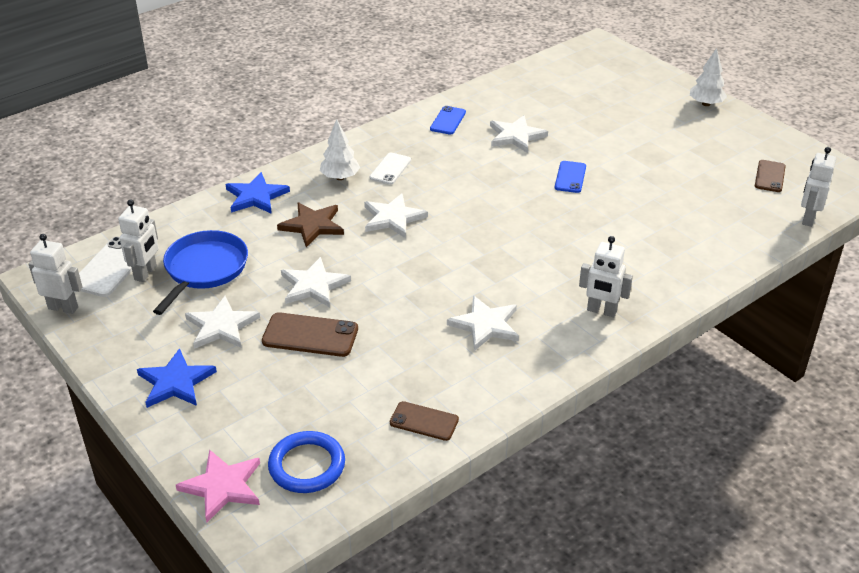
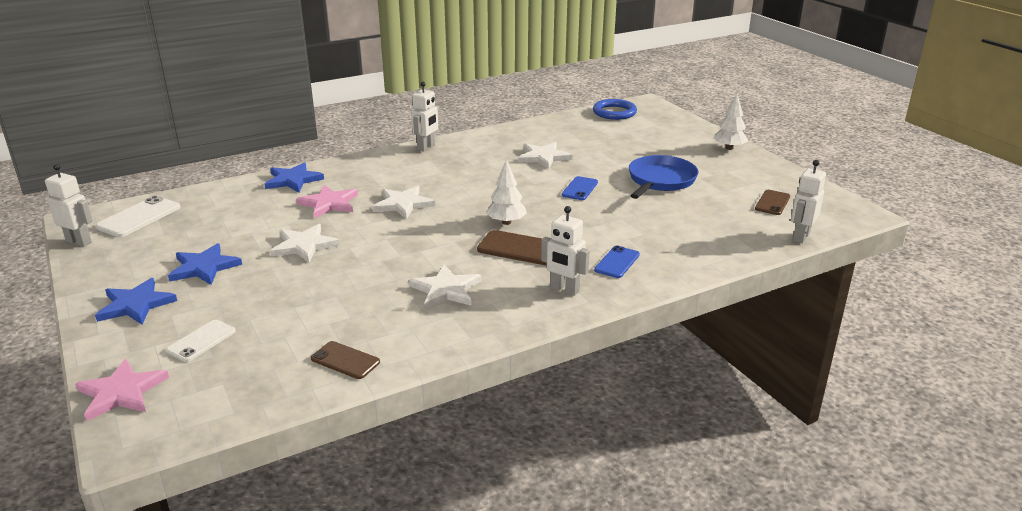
camera: 10 degrees right, 10 degrees down
white robot [118,199,159,282] -> white robot moved to [411,81,439,152]
blue pan [153,230,248,315] -> blue pan moved to [629,155,699,199]
white star [185,296,260,349] -> blue star [168,243,242,285]
brown phone [262,312,358,357] -> brown phone moved to [477,230,547,266]
blue ring [268,431,345,493] -> blue ring moved to [593,99,637,120]
brown star [277,202,344,247] -> pink star [296,185,358,218]
white tree [320,119,360,180] -> white tree moved to [486,159,527,225]
white phone [370,153,411,185] -> white phone moved to [166,320,236,362]
blue phone [430,106,466,135] -> blue phone moved to [594,246,640,278]

